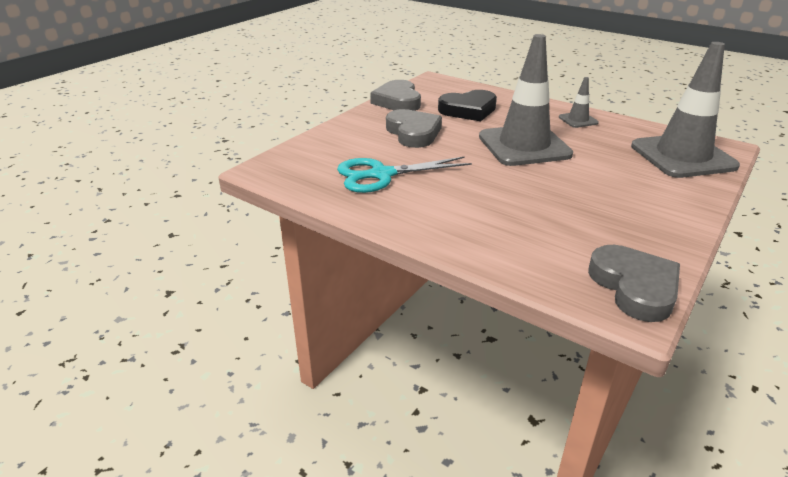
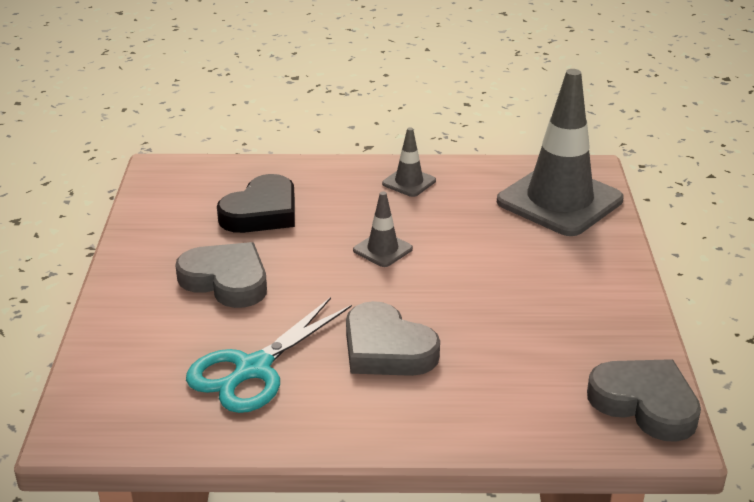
camera: 35 degrees left, 0 degrees up
grey heart [370,80,421,111] -> grey heart moved to [346,301,440,376]
grey traffic cone [479,34,573,166] -> grey traffic cone [353,191,413,267], size x0.44

